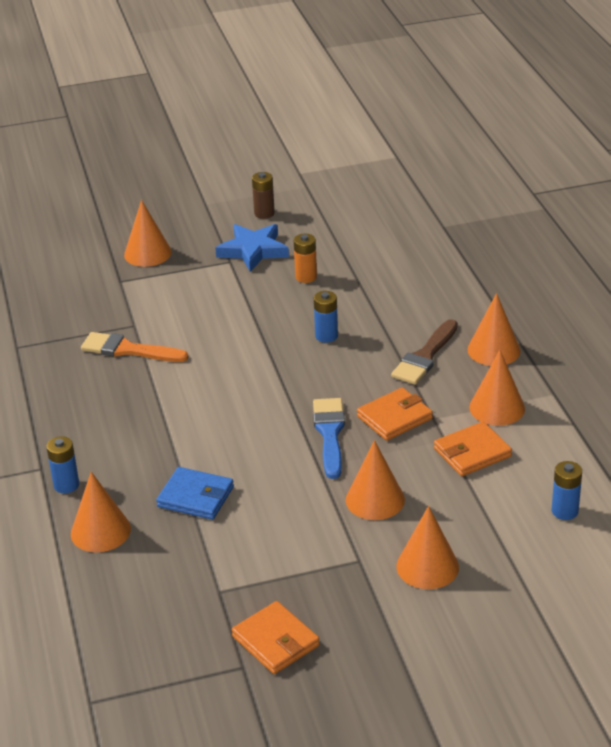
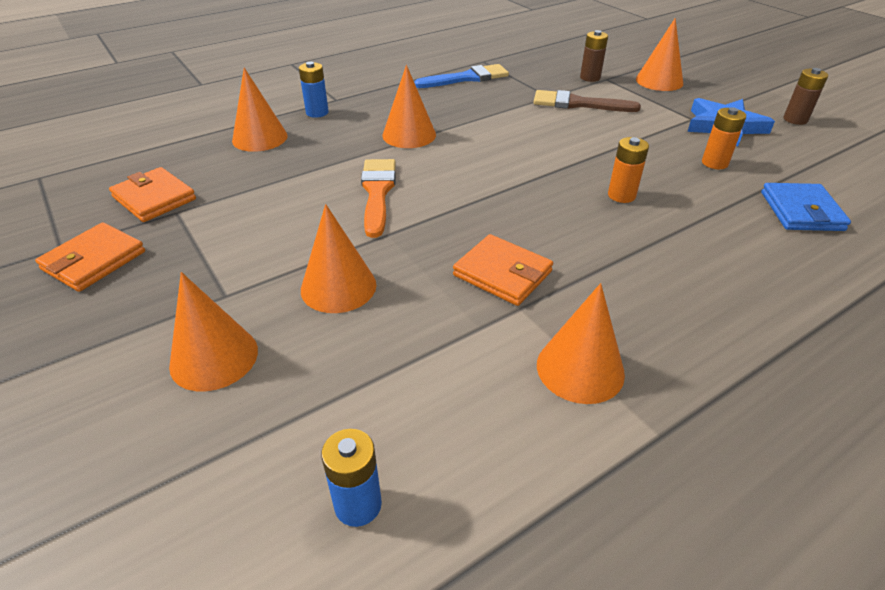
camera: 70 degrees right, 5 degrees up
orange brush [81,332,189,362] -> orange brush moved to [361,159,396,238]
blue wallet [156,467,234,520] -> blue wallet moved to [761,183,851,231]
blue brush [313,398,345,479] -> blue brush moved to [414,64,509,88]
blue battery [314,291,338,343] -> orange battery [608,137,649,203]
brown brush [391,319,458,385] -> brown brush moved to [534,90,641,112]
orange wallet [434,422,512,476] -> orange wallet moved to [109,167,196,222]
orange cone [468,293,521,366] -> orange cone moved to [382,65,436,148]
none -> brown battery [580,30,608,82]

